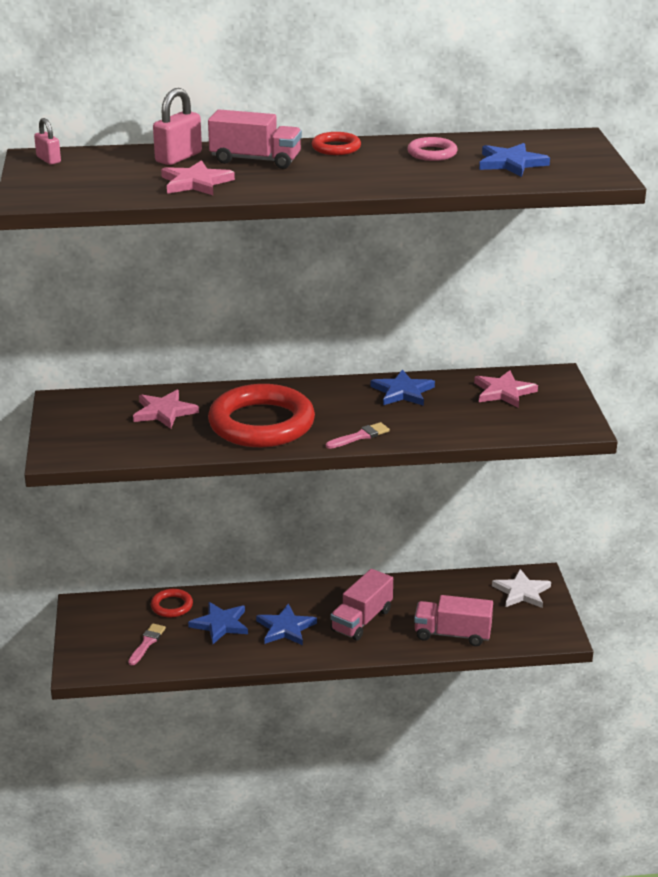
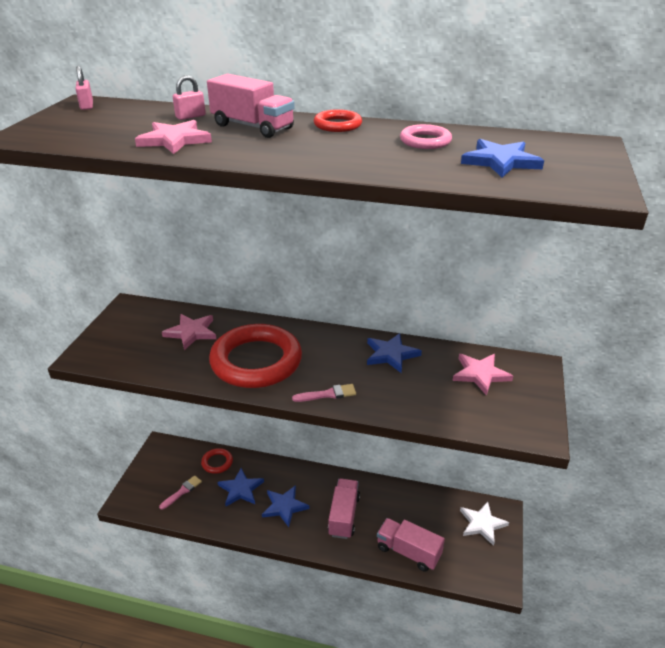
camera: 20 degrees right, 5 degrees up
pink padlock [153,88,202,165] -> pink padlock [173,75,206,120], size x0.61
pink truck [331,569,393,641] -> pink truck turned 135 degrees clockwise [328,479,360,539]

